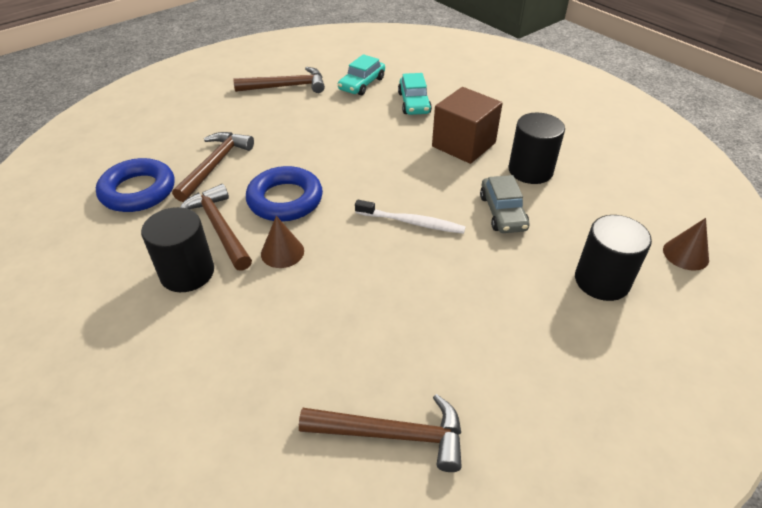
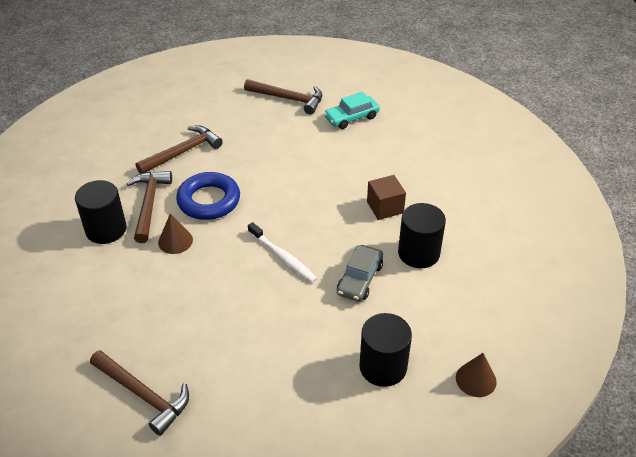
camera: 30 degrees right, 0 degrees up
blue ring [96,158,175,212] -> none
turquoise car [398,73,432,115] -> none
brown cube [432,87,503,164] -> brown cube [367,175,406,220], size x0.65

